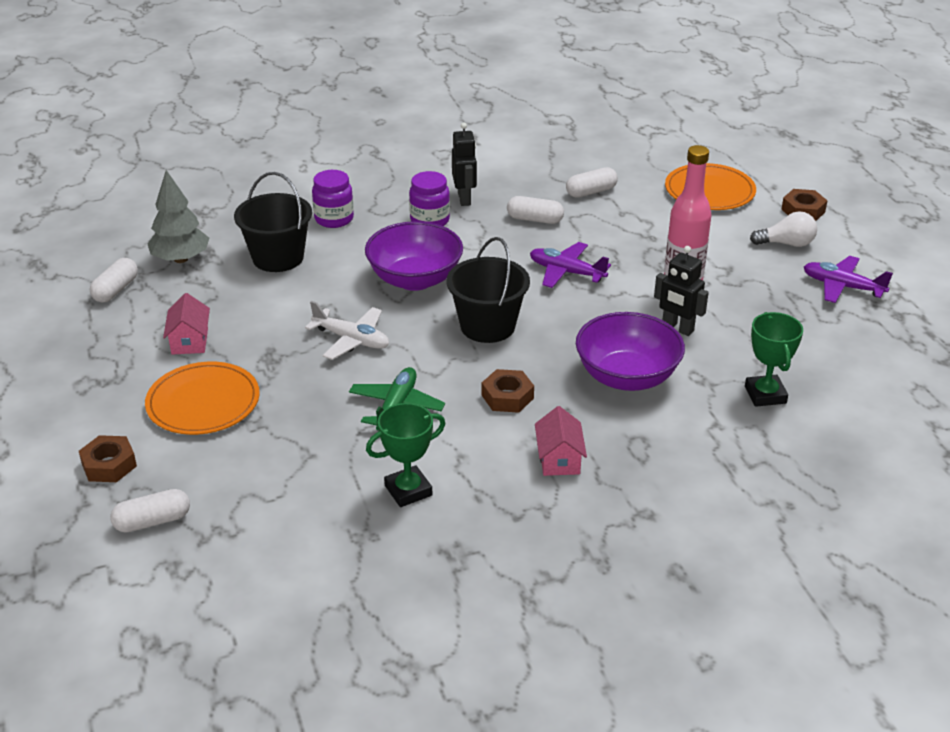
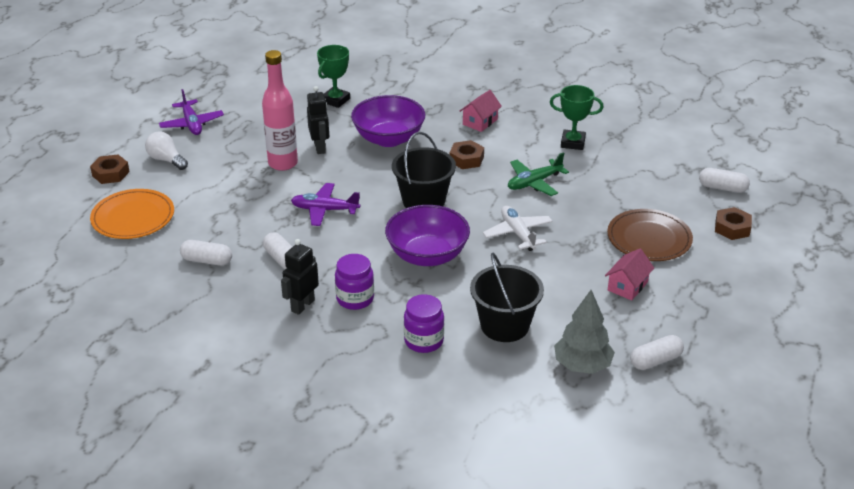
camera: 140 degrees left, 0 degrees up
orange plate [145,362,260,435] -> brown plate [607,209,693,261]
purple plane [530,242,611,288] -> purple plane turned 120 degrees clockwise [291,183,360,226]

